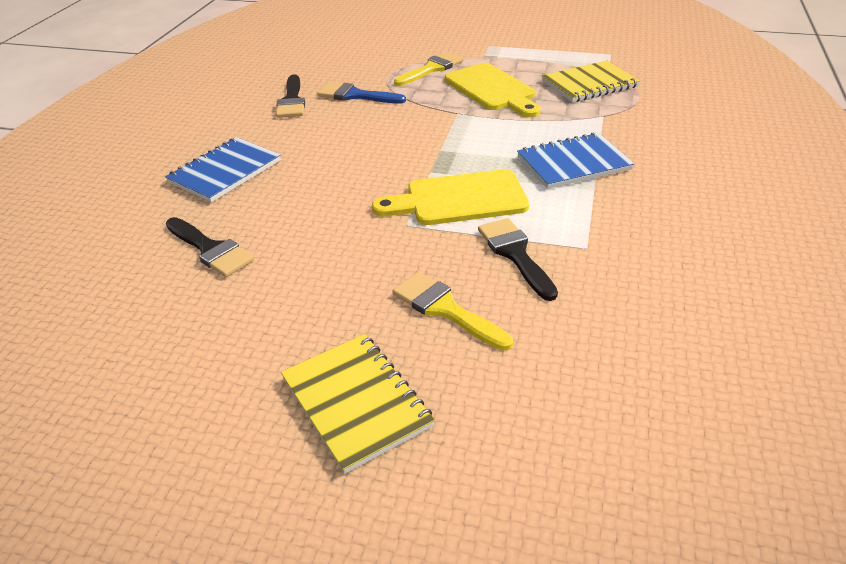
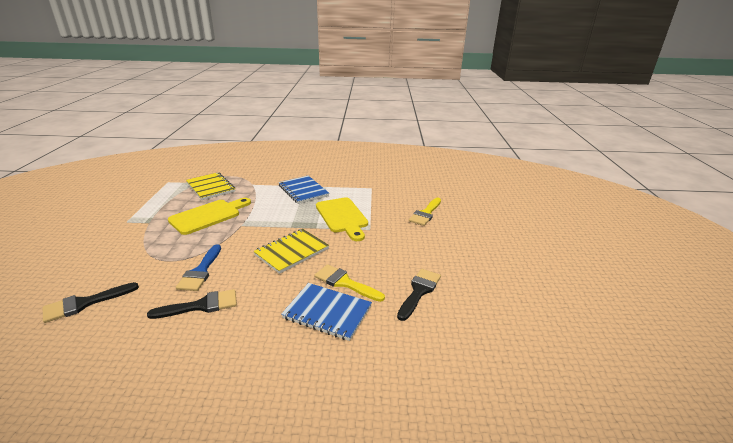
camera: 105 degrees left, 10 degrees down
yellow notebook [281,334,435,474] -> yellow notebook moved to [253,229,329,274]
yellow brush [394,52,464,86] -> yellow brush moved to [314,264,385,302]
black brush [478,218,558,301] -> black brush moved to [43,282,139,323]

